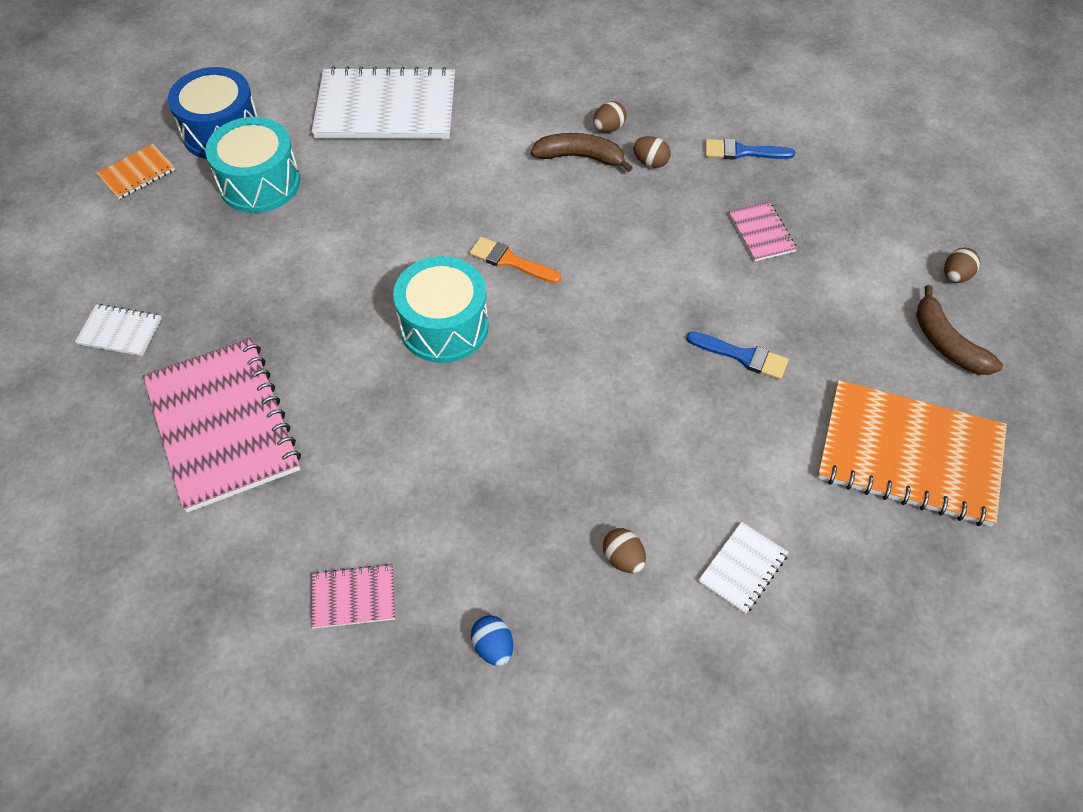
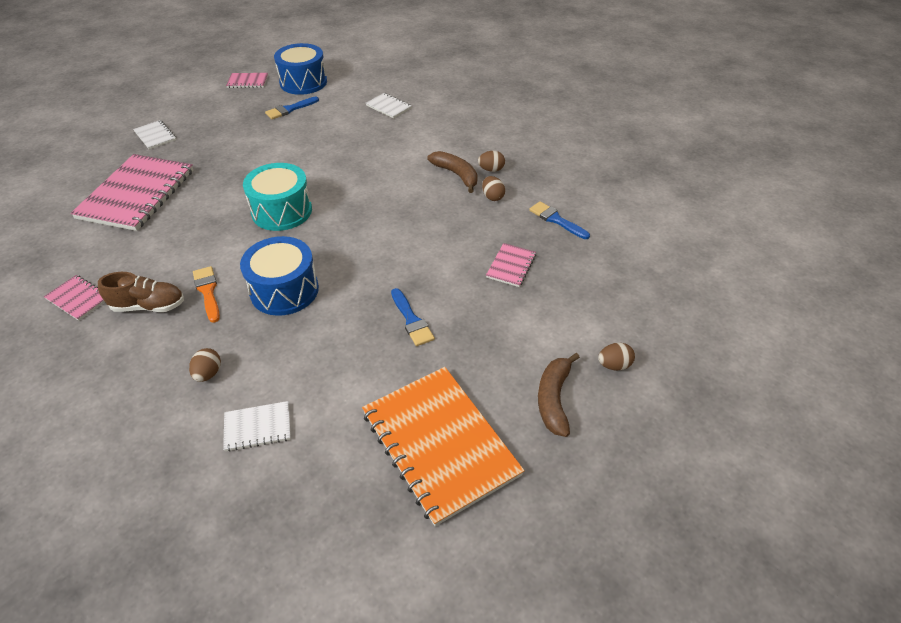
camera: 40 degrees right, 10 degrees down
orange notebook [97,144,175,199] -> pink notebook [226,73,268,88]
turquoise drum [205,117,300,213] -> blue brush [265,96,319,119]
white notebook [311,66,455,139] -> white notebook [366,93,412,119], size x0.45
orange brush [469,237,561,283] -> orange brush moved to [193,266,220,323]
blue egg [471,615,513,666] -> none
none -> brown shoe [98,272,184,312]
none -> blue drum [240,236,319,316]

